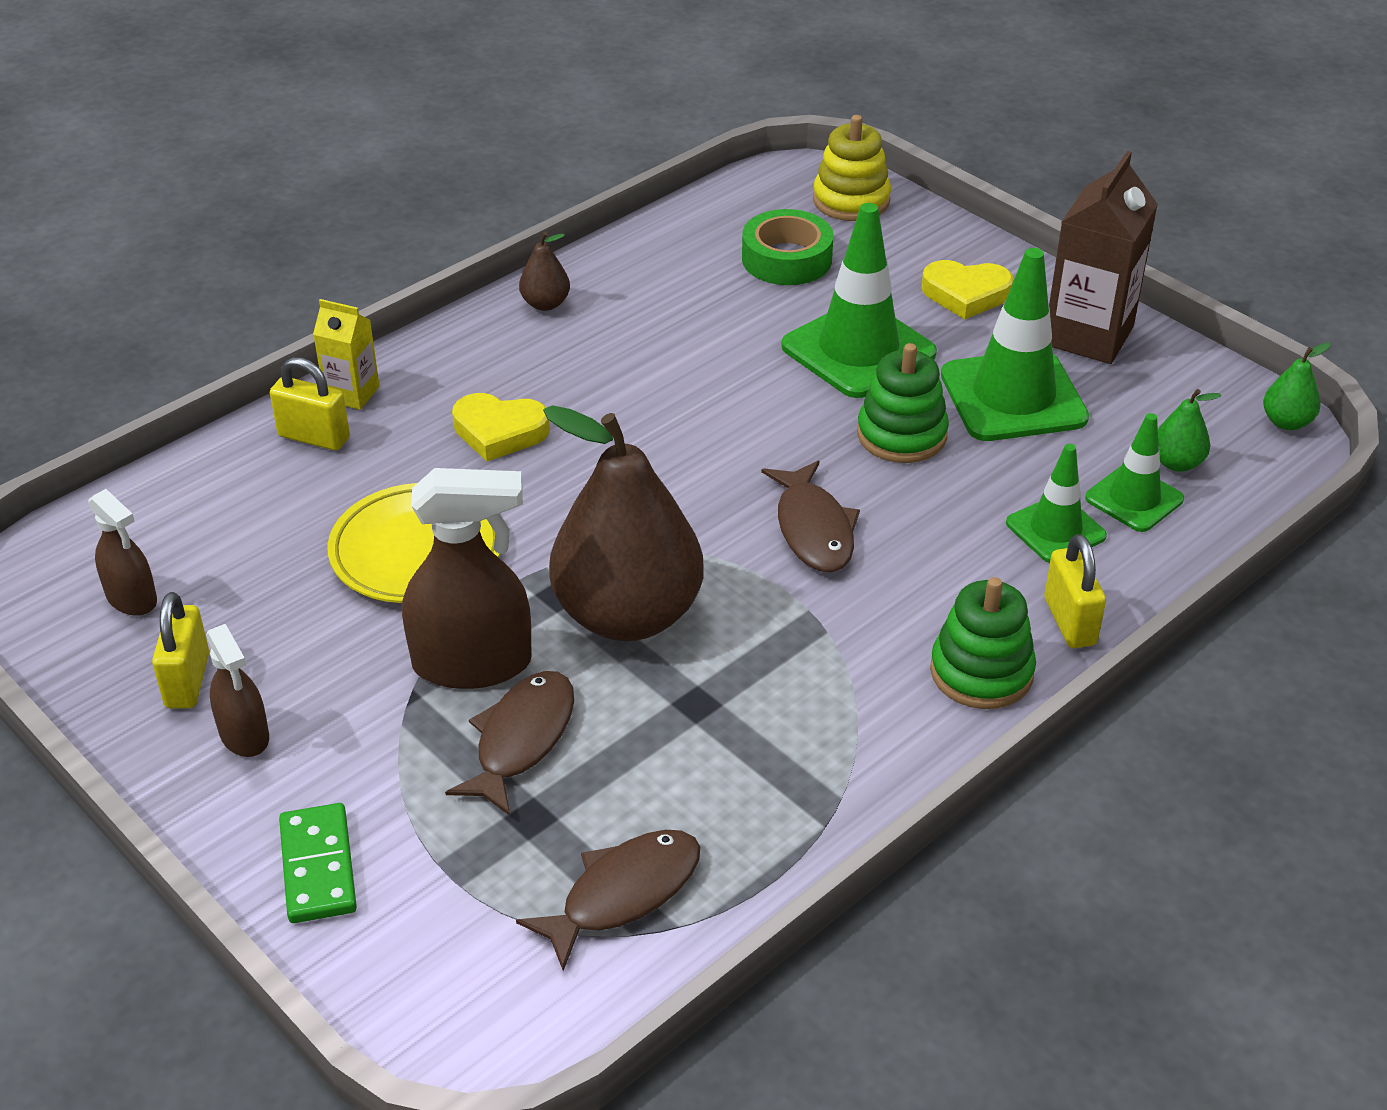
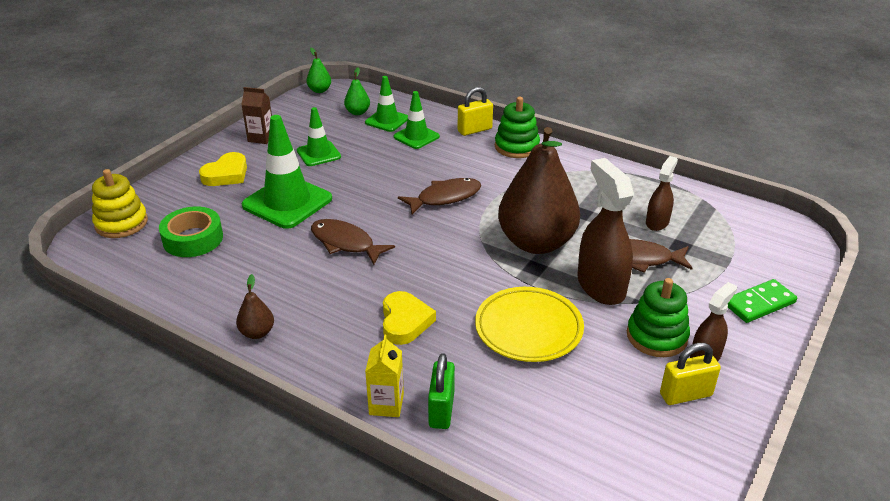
camera: 105 degrees left, 5 degrees down
brown spray bottle [88,489,157,616] -> brown spray bottle moved to [646,156,678,231]
yellow padlock [270,357,350,451] -> green padlock [428,353,455,429]
brown fish [516,830,700,971] -> brown fish moved to [311,219,395,265]
green stacking toy [857,343,949,463] -> green stacking toy moved to [627,278,690,357]
yellow heart [922,260,1014,319] -> yellow heart turned 45 degrees clockwise [199,152,247,186]
green traffic cone [941,248,1089,441] -> green traffic cone [297,107,341,166], size x0.58
brown carton [1049,151,1158,364] -> brown carton [241,87,272,144], size x0.55

